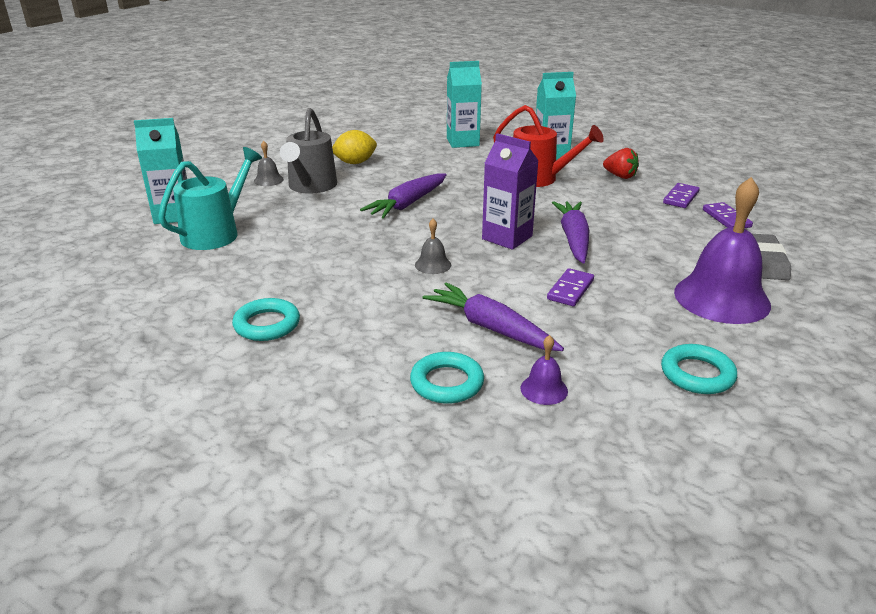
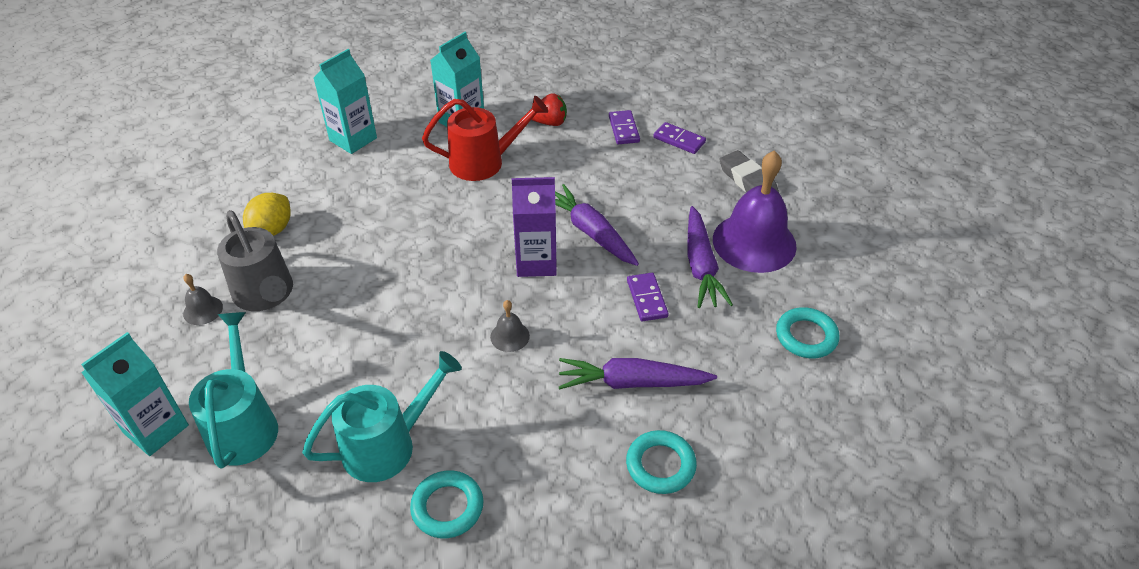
camera: 40 degrees left, 15 degrees up
purple carrot [360,173,447,219] -> purple carrot moved to [687,206,733,308]
purple bell [520,335,568,405] -> none
none -> turquoise watering can [302,351,462,482]

